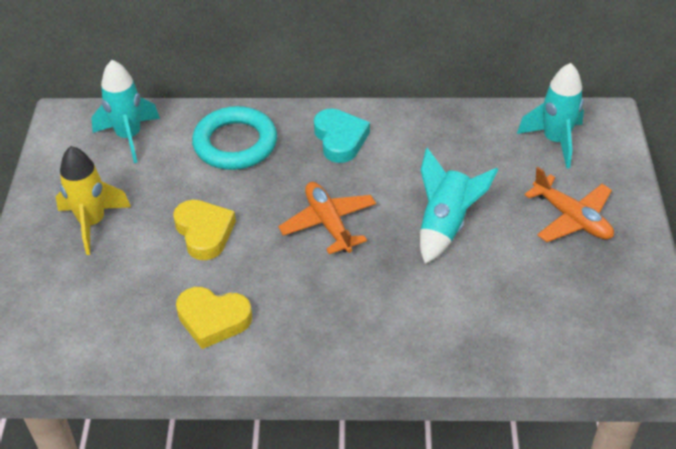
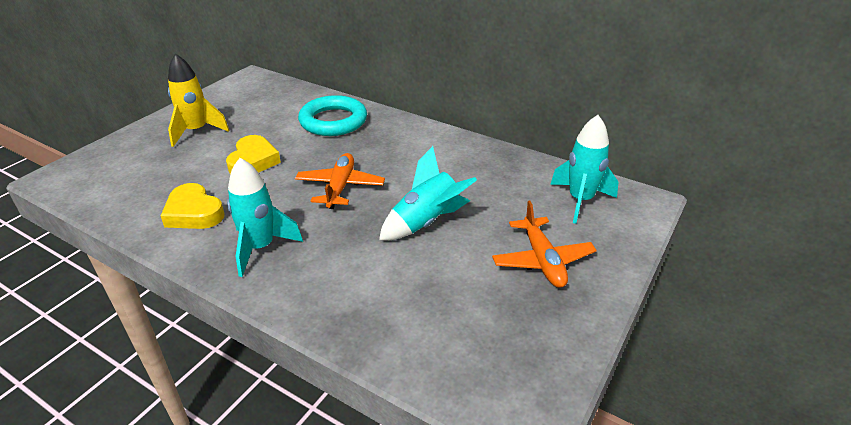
camera: 30 degrees right, 10 degrees down
turquoise rocket [91,60,160,163] -> turquoise rocket moved to [227,158,303,277]
turquoise heart [314,109,370,163] -> none

